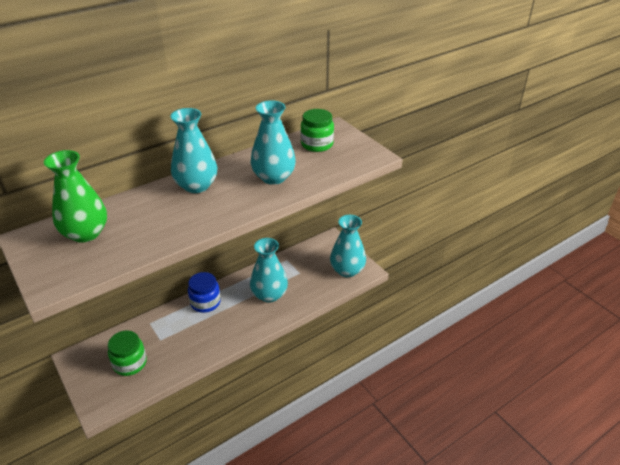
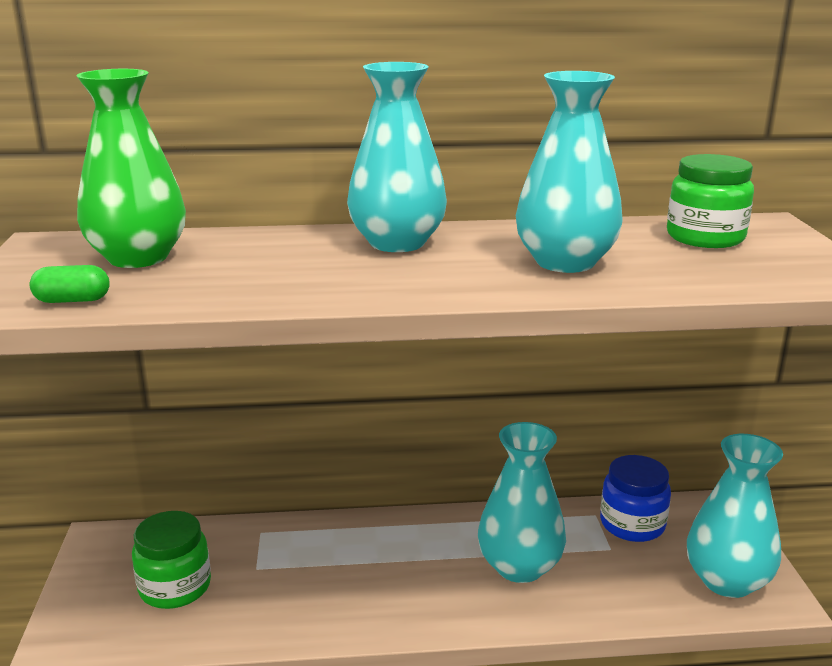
camera: 30 degrees right, 15 degrees down
blue jar [188,272,221,313] -> blue jar moved to [600,455,671,542]
none -> green capsule [30,265,110,303]

